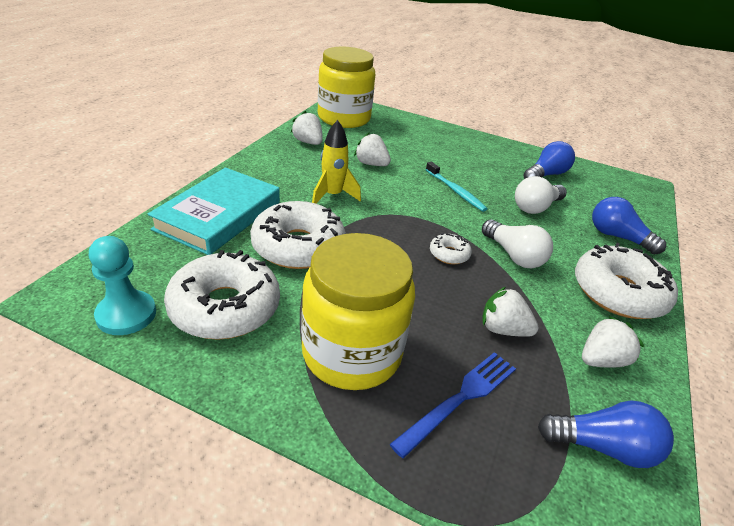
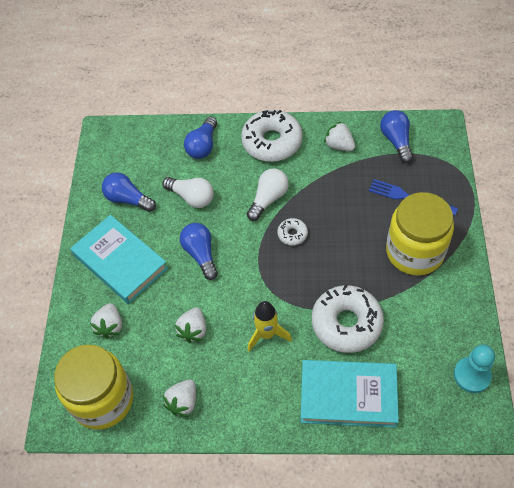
camera: 105 degrees left, 20 degrees up
white donut [164,250,280,340] -> none
turquoise toothbrush [426,162,488,212] -> blue light bulb [180,223,218,280]
white strawberry [483,287,539,337] -> white strawberry moved to [90,303,122,339]
none -> turquoise book [70,215,168,304]

